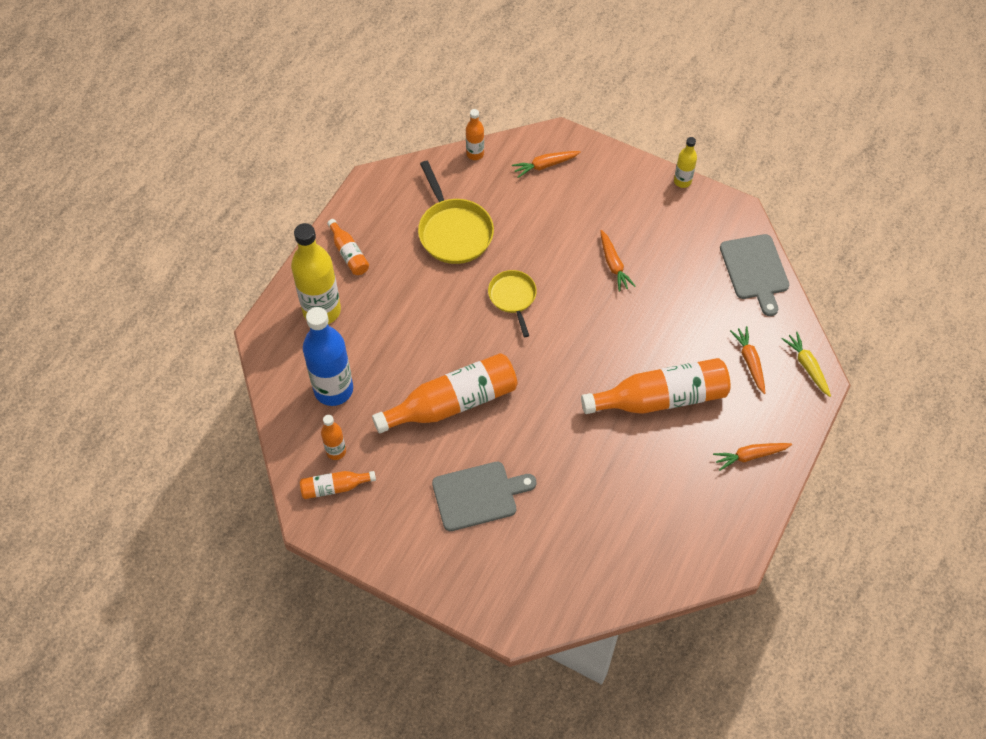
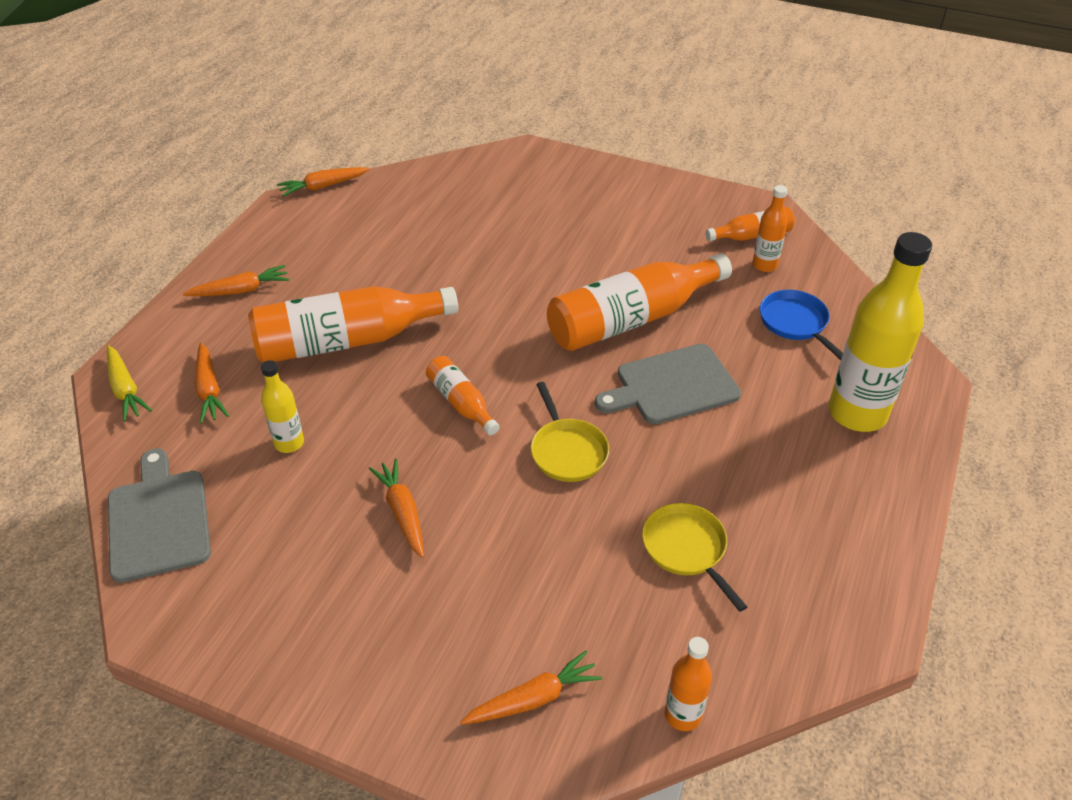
camera: 175 degrees right, 15 degrees down
blue bottle [303,307,353,406] -> blue pan [760,290,843,360]
orange bottle [327,219,369,275] -> orange bottle moved to [426,356,500,435]
yellow pan [418,161,494,264] -> yellow pan [642,503,747,612], size x0.63
grey cutting board [432,462,536,531] -> grey cutting board moved to [595,344,741,424]
yellow bottle [674,137,697,188] -> yellow bottle moved to [261,360,304,453]
none -> orange carrot [277,167,369,197]

